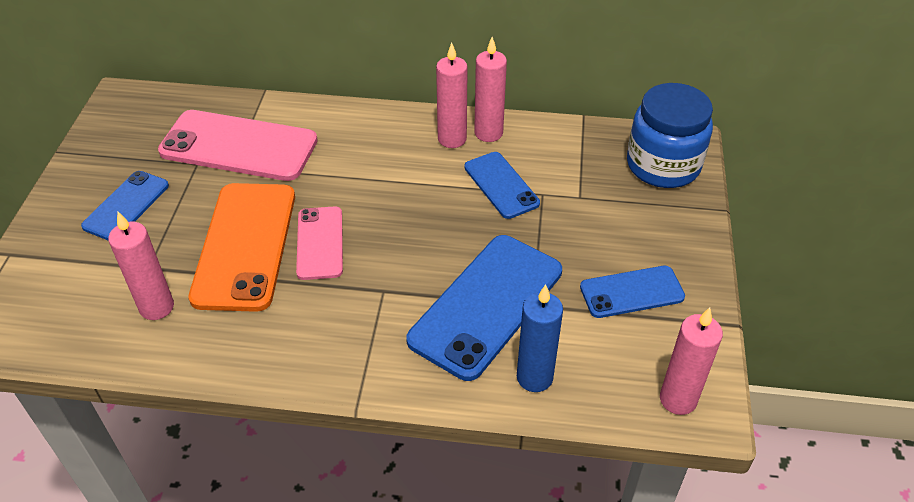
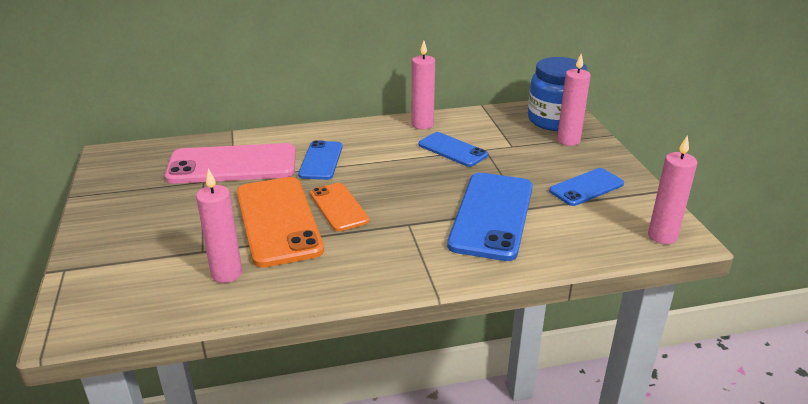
camera: 20 degrees left, 15 degrees down
blue phone [81,171,169,240] -> blue phone moved to [298,140,343,180]
pink phone [296,206,343,280] -> orange phone [310,183,369,231]
pink candle [436,43,468,148] -> pink candle moved to [557,54,591,146]
blue candle [517,284,563,392] -> none

